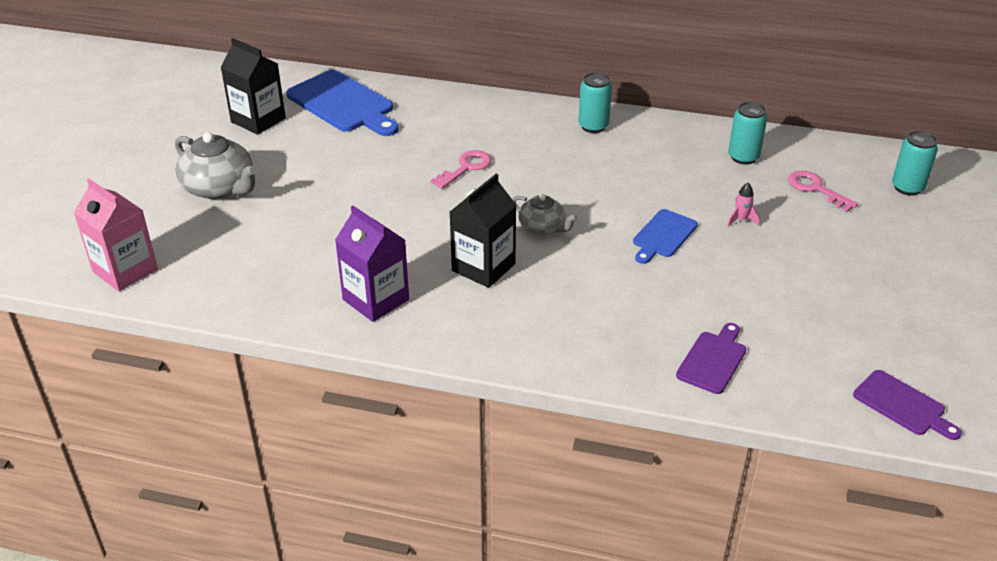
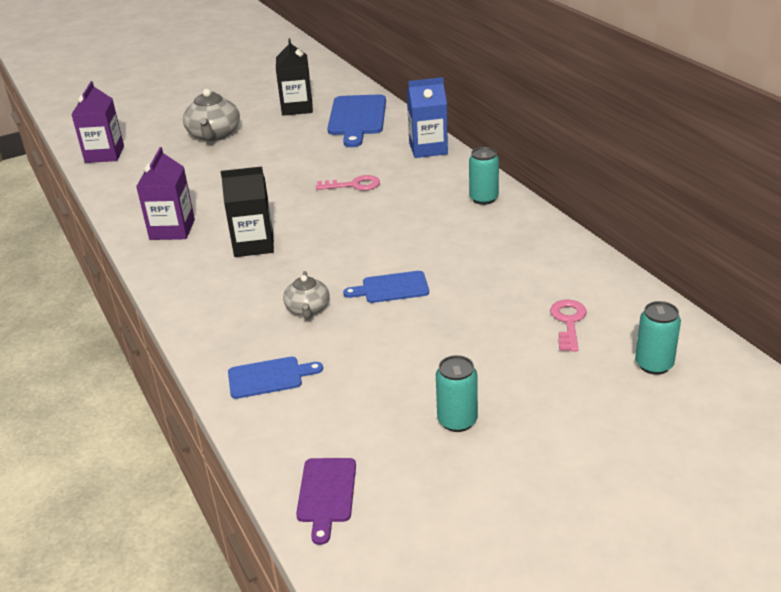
camera: 50 degrees right, 5 degrees down
pink carton [74,179,158,291] -> purple carton [71,81,124,163]
grey teapot [512,194,578,235] -> grey teapot moved to [283,271,330,319]
purple cutting board [676,323,746,394] -> blue cutting board [228,357,323,399]
pink rocket [727,183,759,227] -> none
turquoise can [728,102,767,165] -> turquoise can moved to [436,355,478,432]
none -> blue carton [407,77,448,158]

